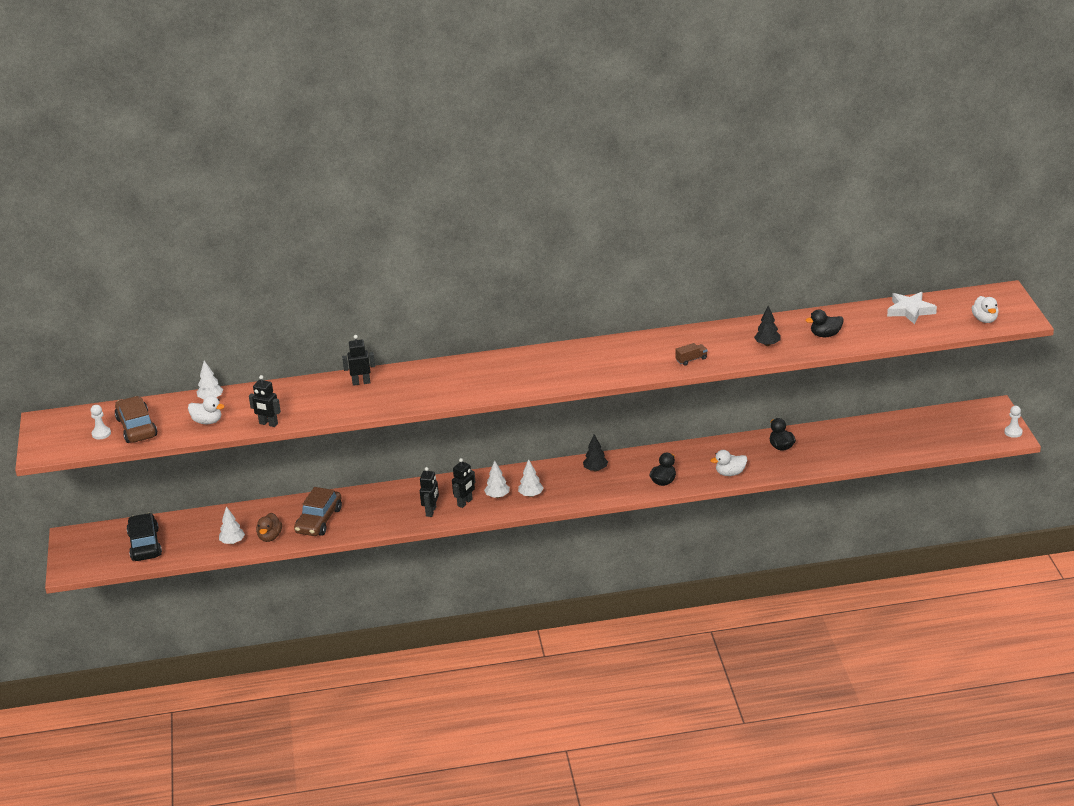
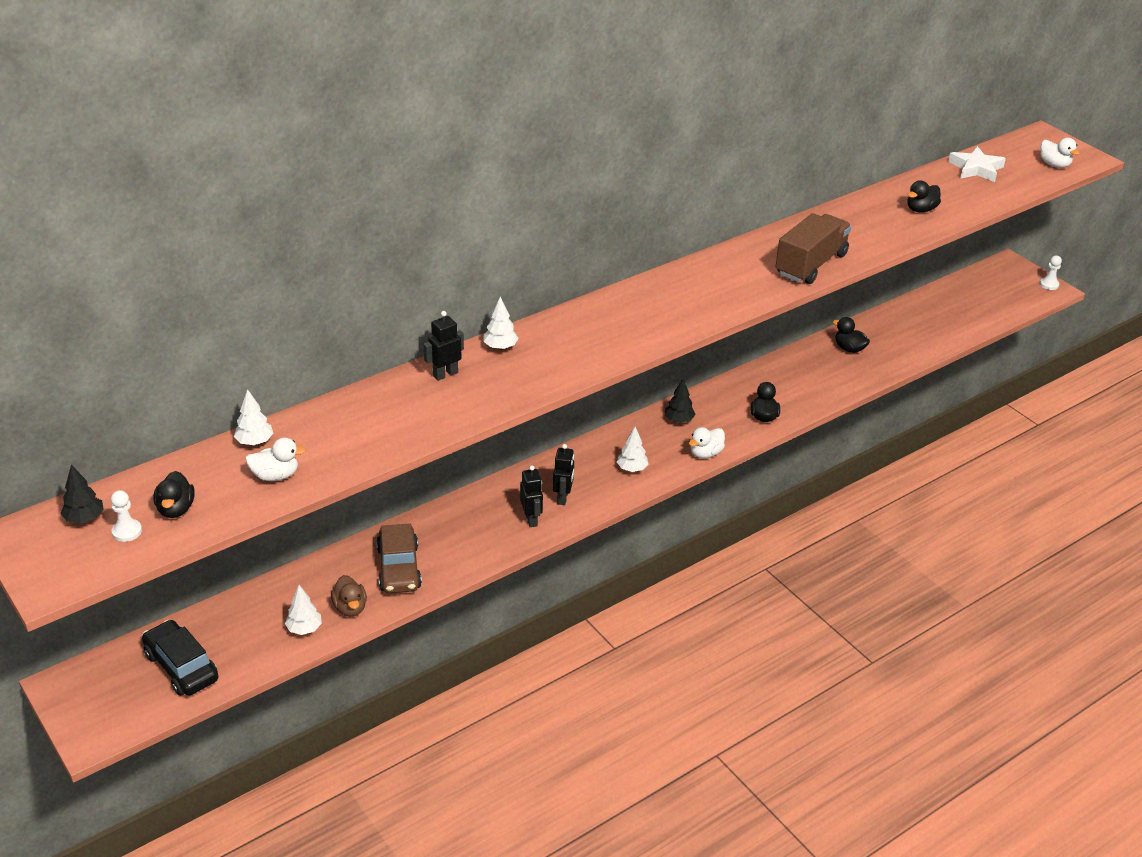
camera: 30 degrees left, 5 degrees up
brown car [115,396,157,443] -> black duck [153,471,195,518]
black robot [249,375,281,427] -> none
white tree [484,461,510,498] -> white tree moved to [483,297,518,350]
brown truck [675,343,708,366] -> brown truck [775,213,851,284], size x2.42
white duck [710,450,747,476] -> white duck moved to [689,427,725,458]
black tree [754,306,781,346] -> black tree moved to [60,465,104,524]

